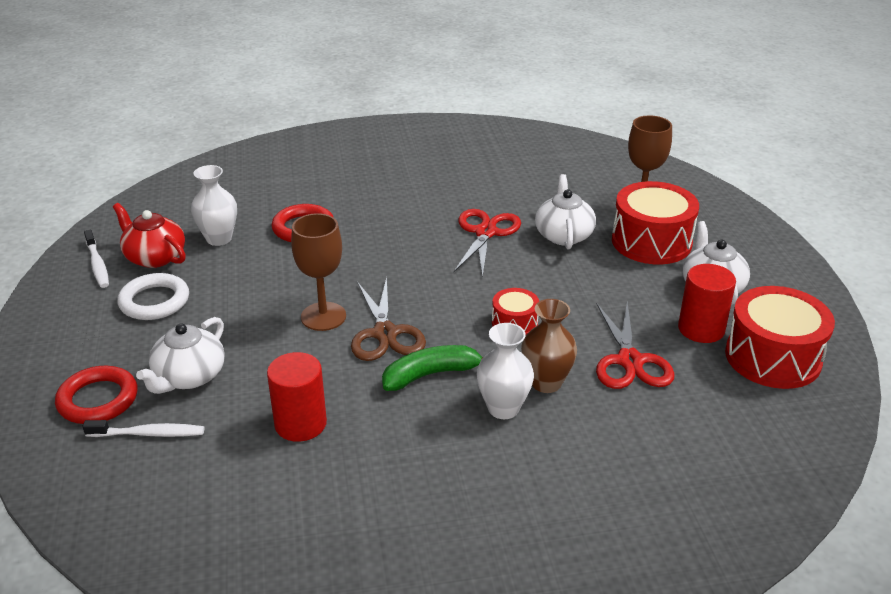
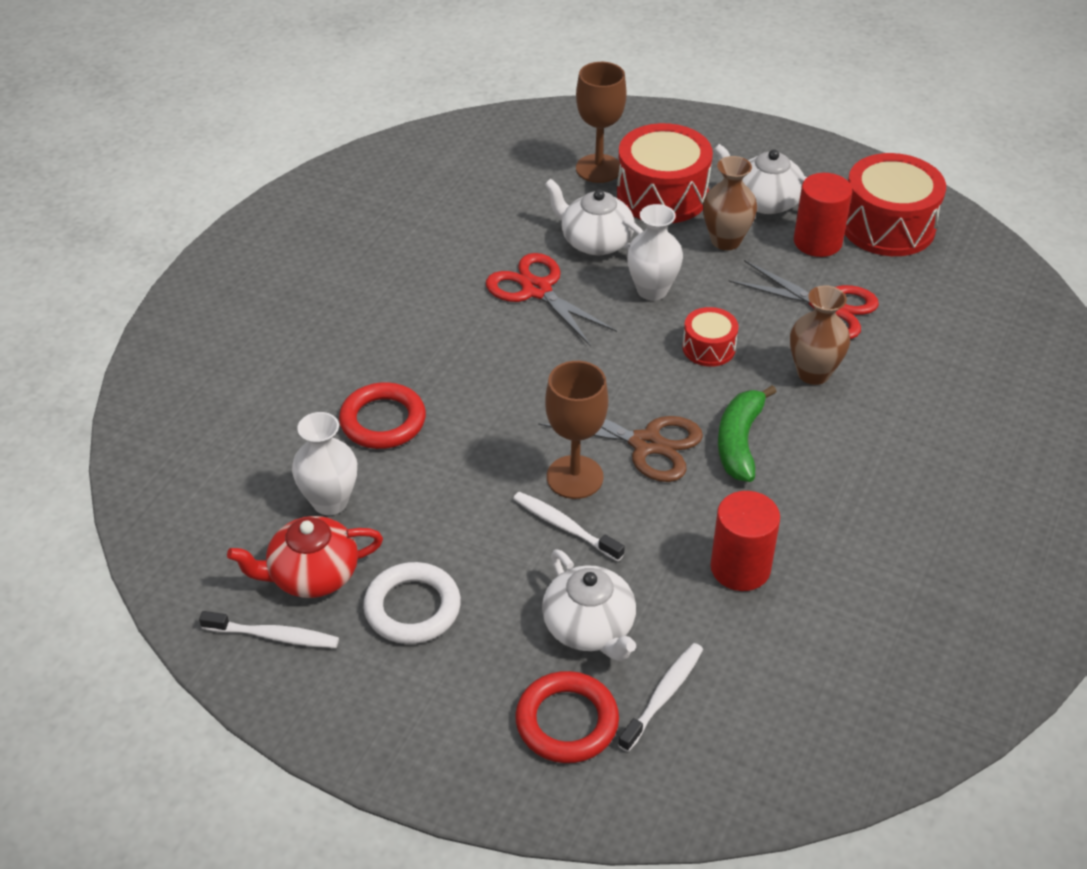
camera: 55 degrees left, 10 degrees up
white vase [477,323,534,419] -> white vase moved to [627,204,683,300]
none -> white toothbrush [513,492,625,562]
none -> brown vase [703,156,757,250]

